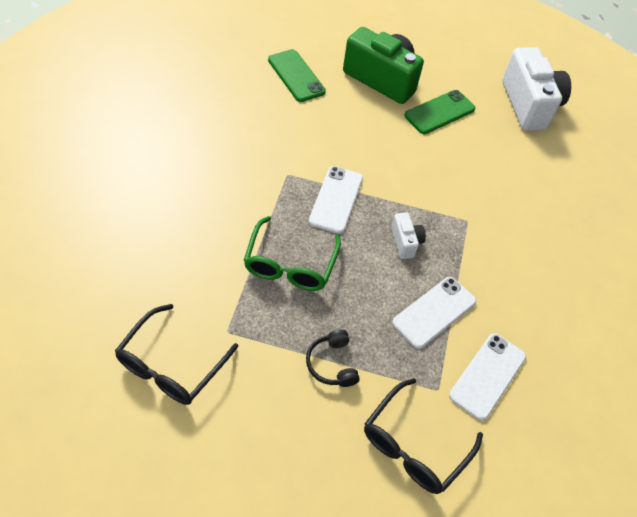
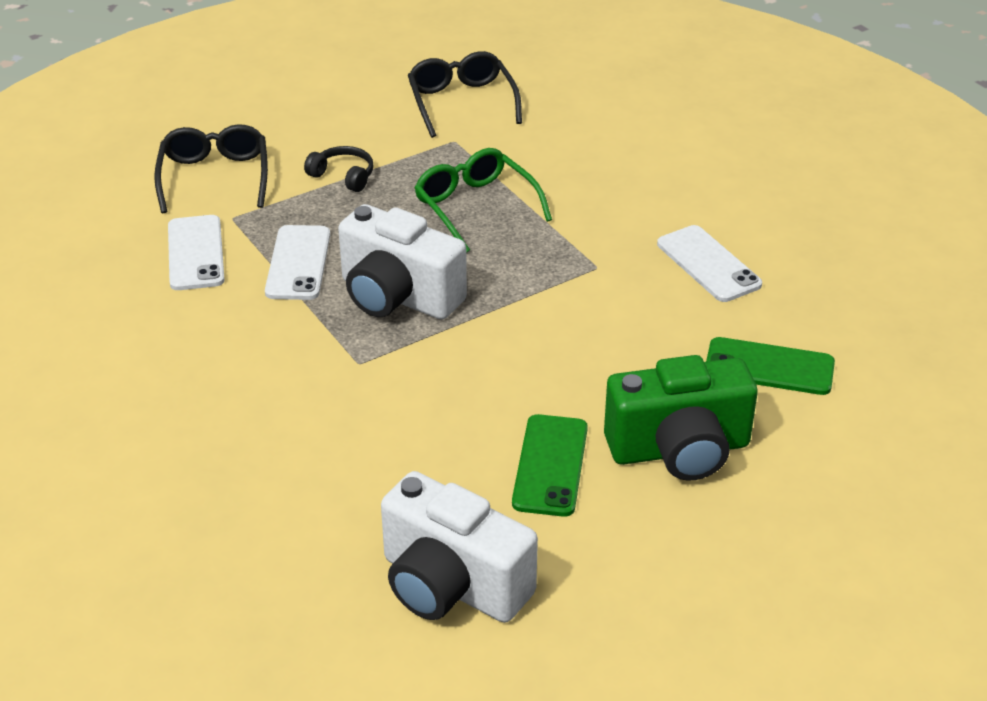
camera: 140 degrees right, 15 degrees down
white phone [309,166,363,234] -> white phone moved to [657,225,762,302]
white camera [391,212,426,259] -> white camera [338,204,467,320], size x2.16

